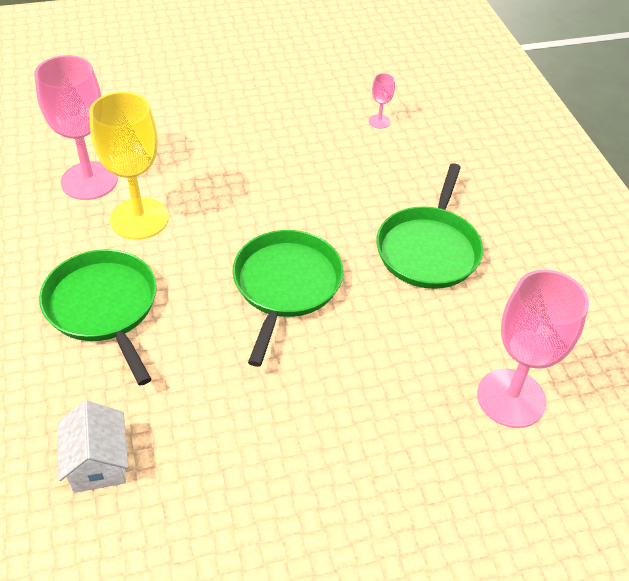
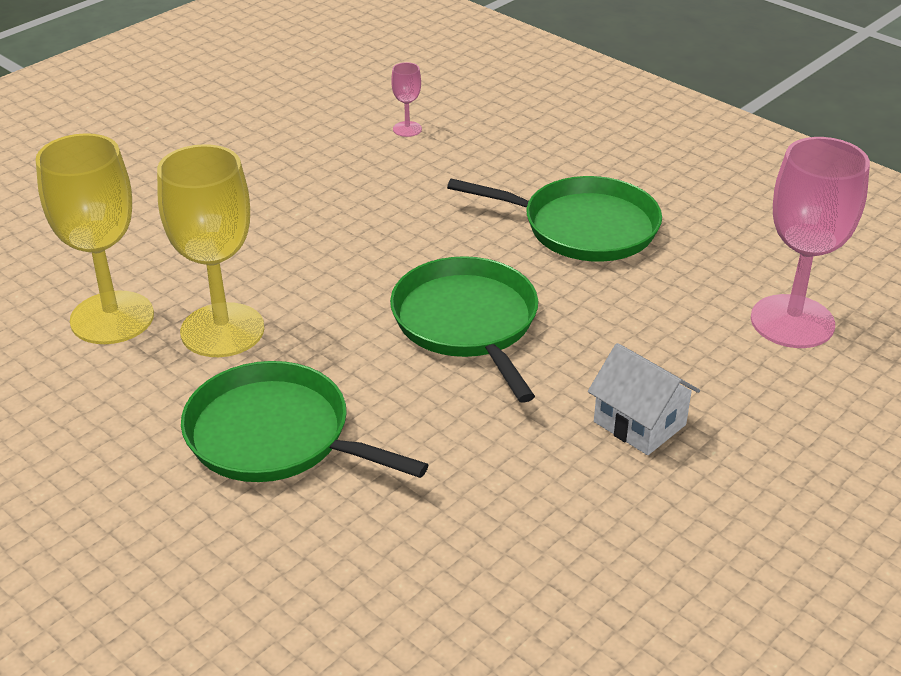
camera: 30 degrees left, 10 degrees down
pink goblet [34,55,118,200] -> yellow goblet [36,133,154,344]
white house [57,400,129,493] -> white house moved to [588,343,700,455]
green pan [376,163,483,289] -> green pan turned 60 degrees counterclockwise [447,176,662,262]

